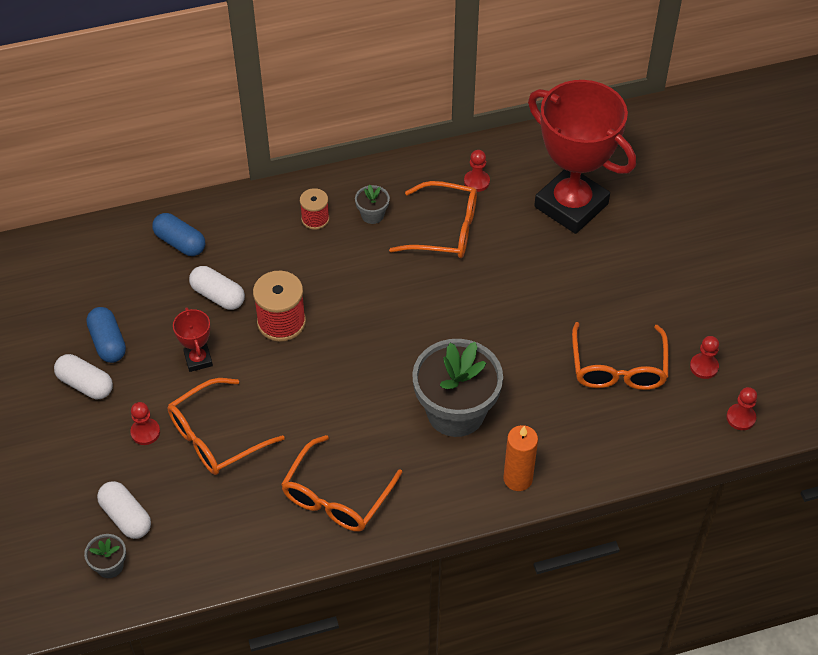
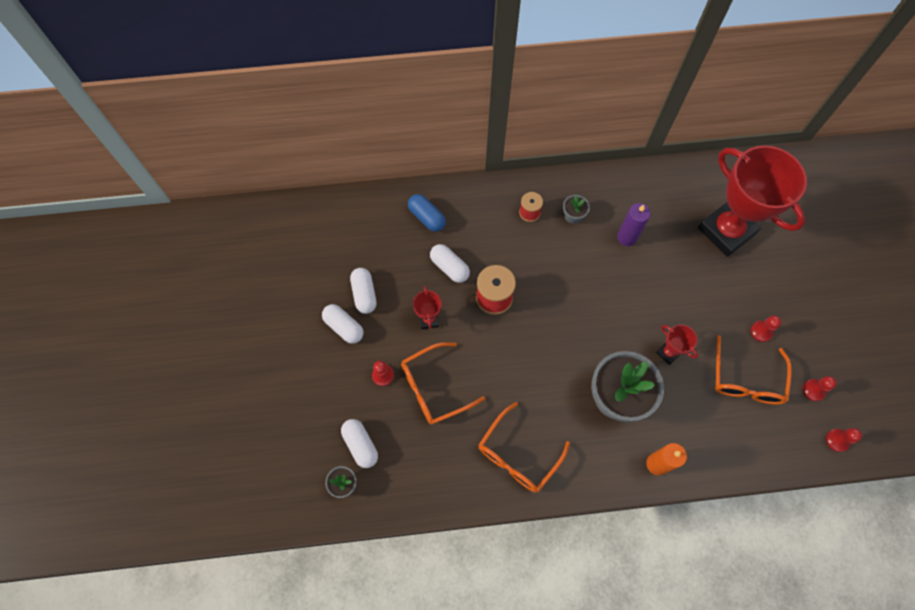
camera: 10 degrees right, 15 degrees up
blue capsule [86,307,126,363] -> white capsule [350,268,377,314]
orange glasses [389,181,477,258] -> purple candle [617,203,651,246]
red pawn [464,150,490,192] -> red pawn moved to [751,316,781,342]
none -> red trophy [656,325,698,365]

